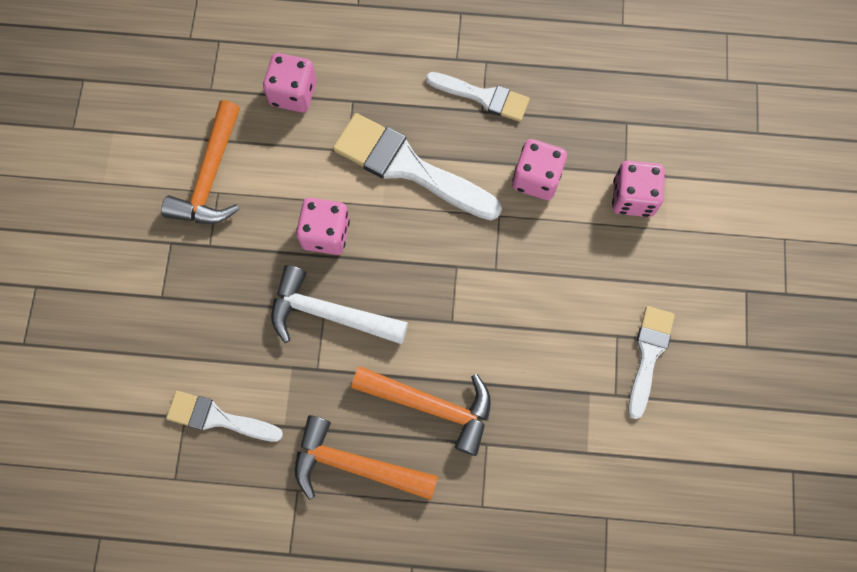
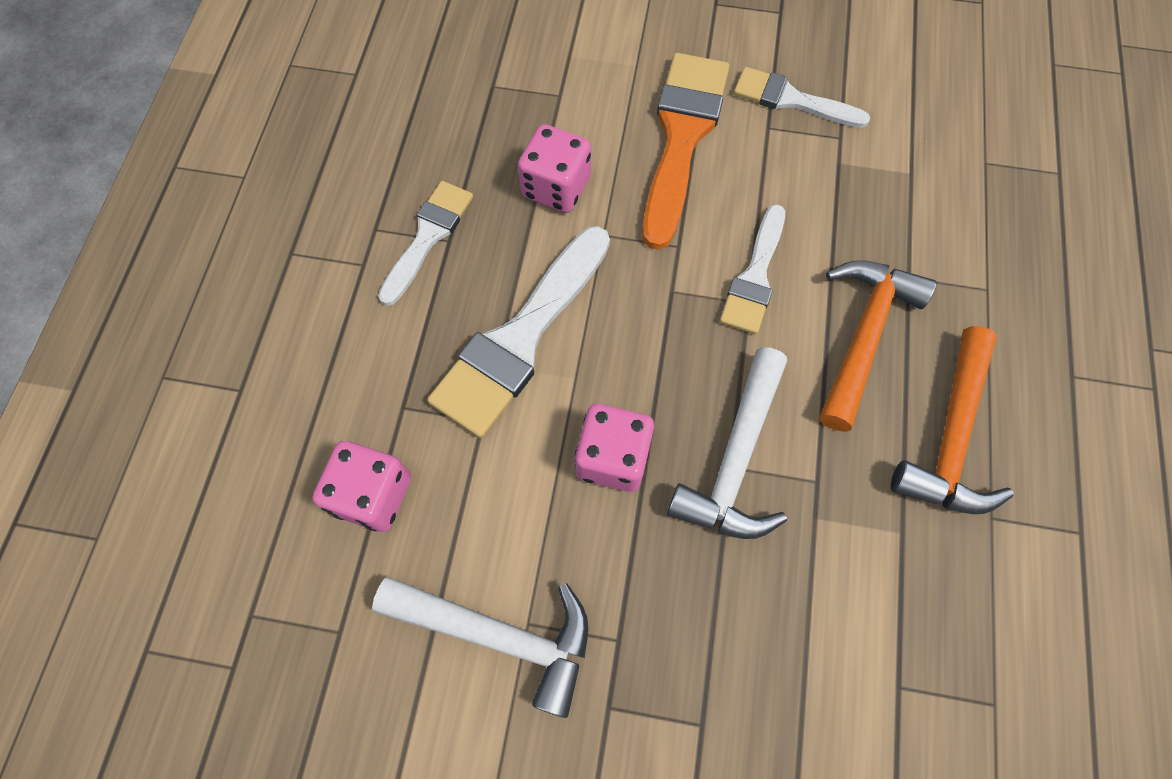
camera: 85 degrees left, 5 degrees down
orange hammer [161,100,240,224] -> white hammer [372,577,588,718]
white brush [166,391,283,442] -> white brush moved to [720,204,785,334]
pink dice [612,161,665,217] -> none
none -> orange brush [642,53,729,250]

